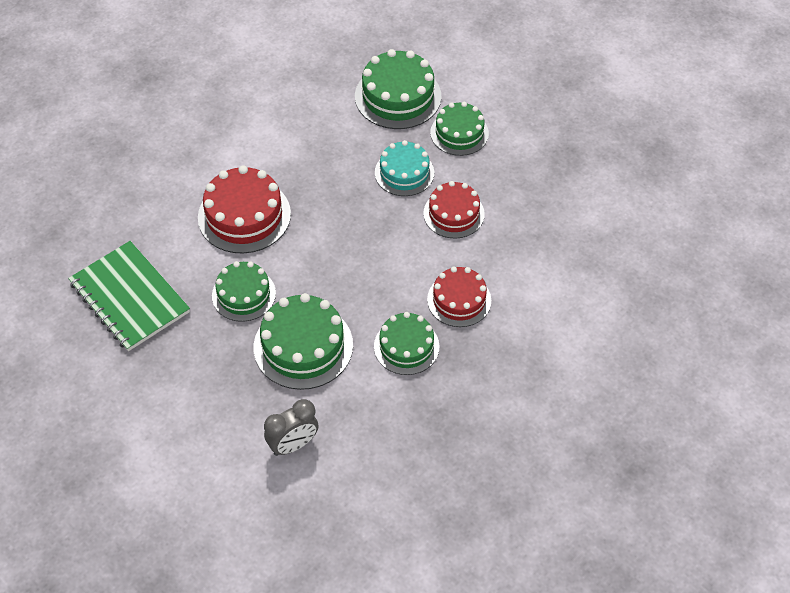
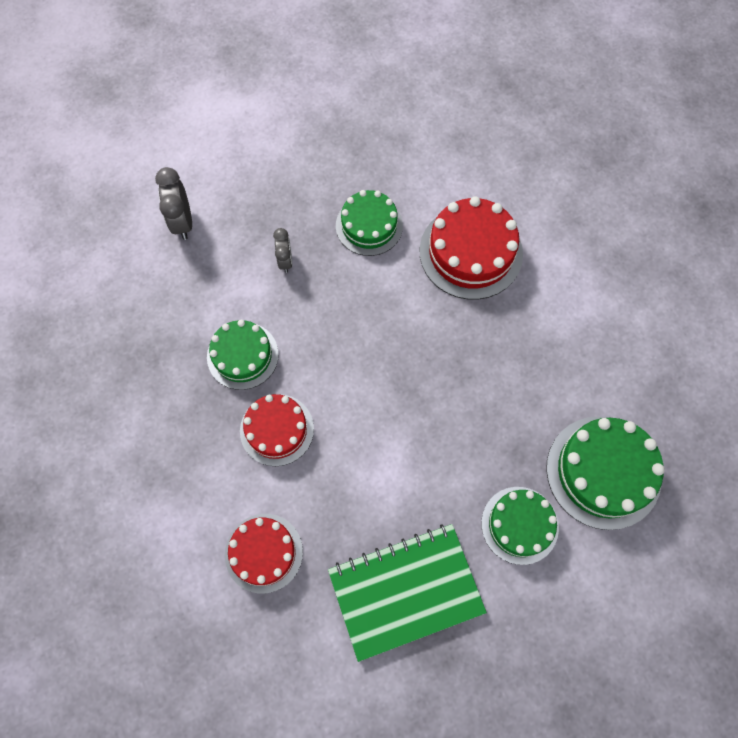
camera: 110 degrees right, 15 degrees up
green notebook [68,241,190,351] -> green notebook moved to [328,524,487,662]
green cake [254,293,353,390] -> grey clock [273,228,292,273]
turquoise cake [375,140,434,196] -> none
red cake [423,181,485,239] -> red cake moved to [225,514,303,594]

